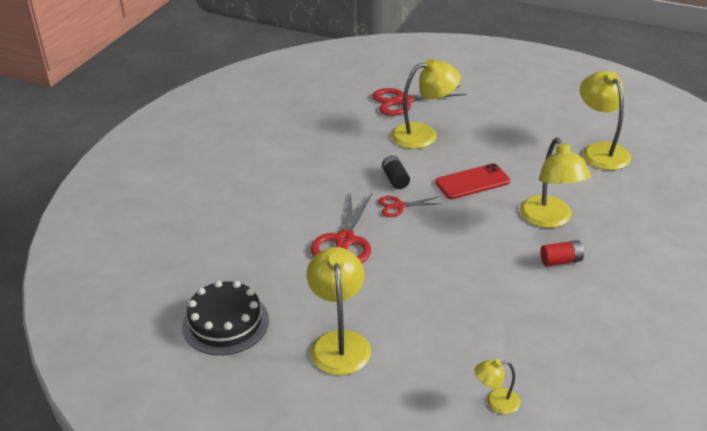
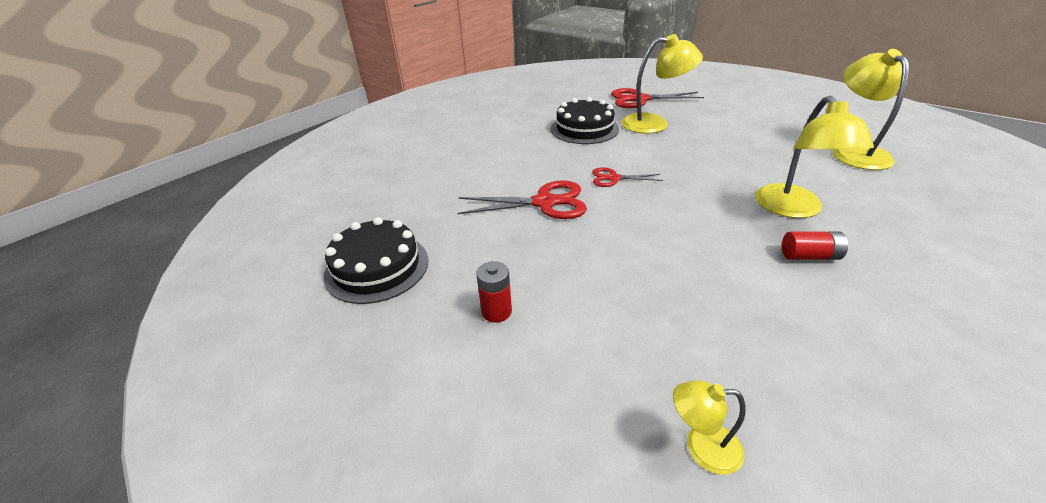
camera: 15 degrees right, 0 degrees up
yellow lamp [307,247,371,375] -> red battery [476,261,512,323]
red scissors [311,193,372,263] -> red scissors turned 120 degrees counterclockwise [457,180,587,219]
black battery [382,155,410,189] -> none
red phone [435,163,510,199] -> none
none -> black cake [551,97,619,144]

